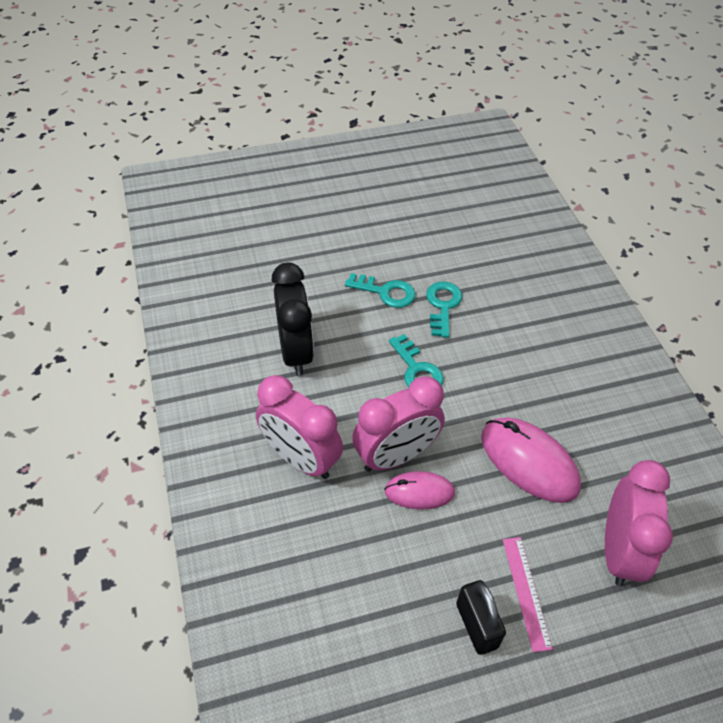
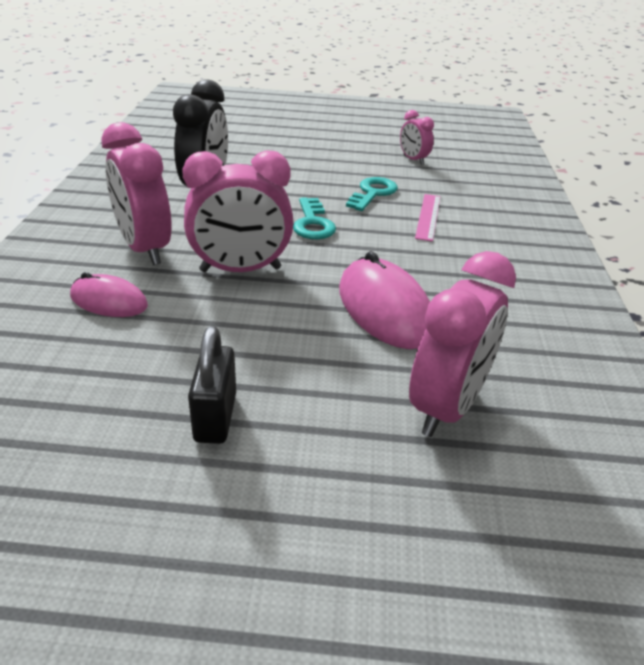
camera: 20 degrees right, 15 degrees down
turquoise key [345,273,415,308] -> none
pink mouse [384,471,455,510] -> pink mouse moved to [70,272,148,317]
pink ruler [503,537,553,652] -> pink ruler moved to [415,194,440,242]
none -> pink clock [400,110,434,165]

